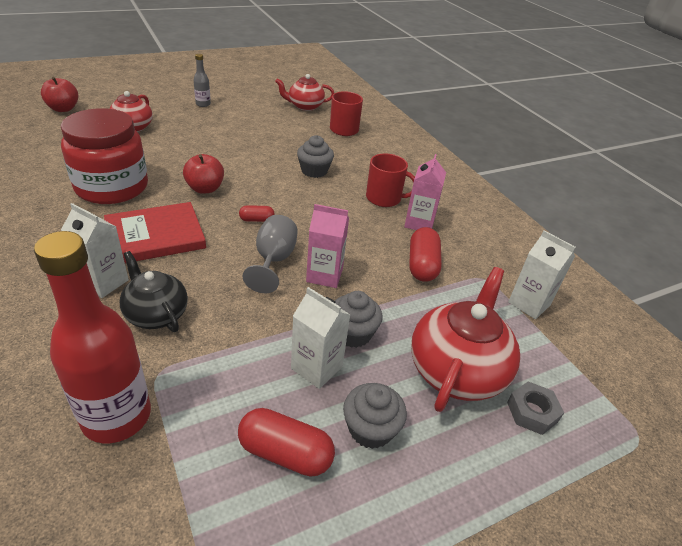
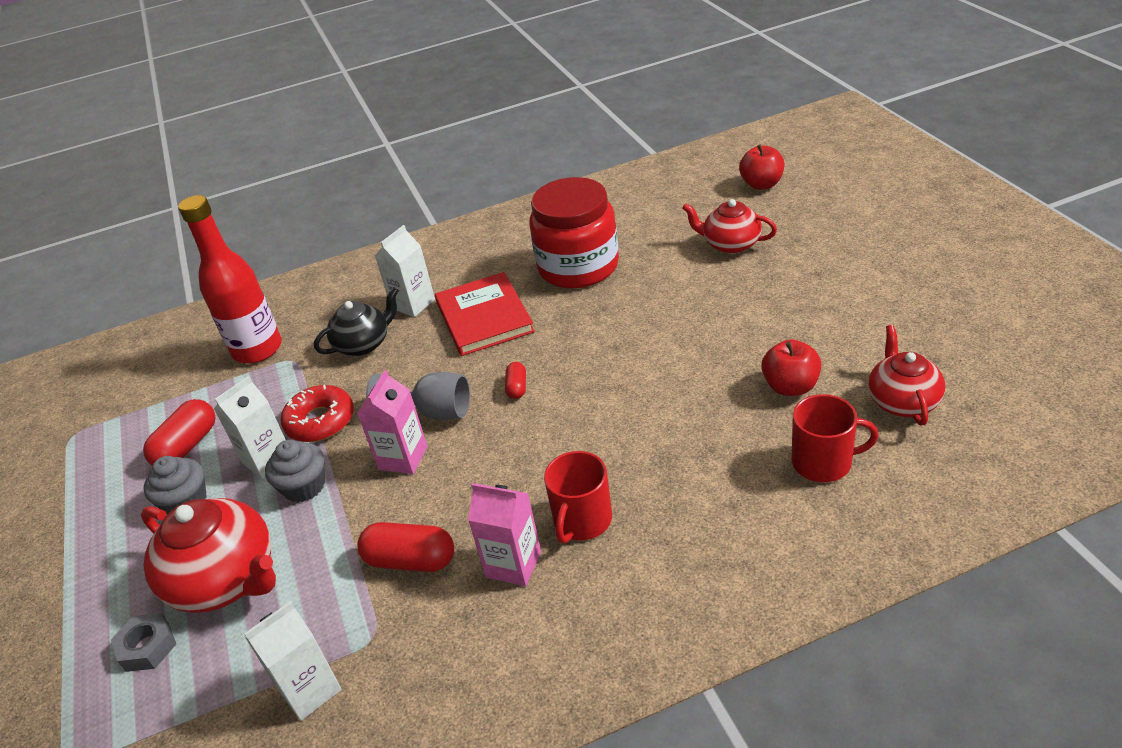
camera: 105 degrees right, 0 degrees up
red apple [183,154,224,194] -> red apple moved to [761,339,821,396]
grey bottle [193,54,211,107] -> none
grey cupcake [297,135,334,178] -> none
none -> red donut [281,385,354,442]

